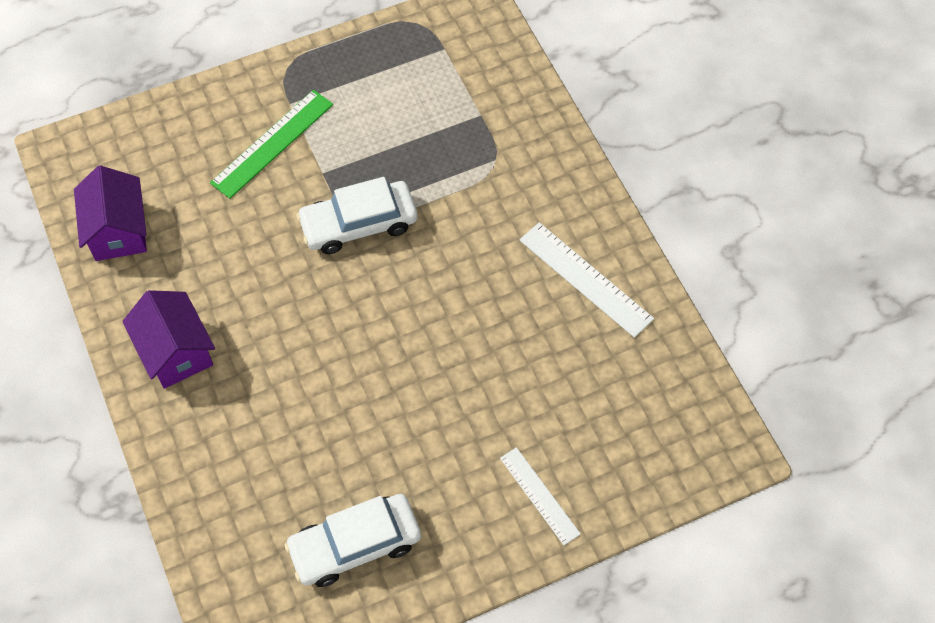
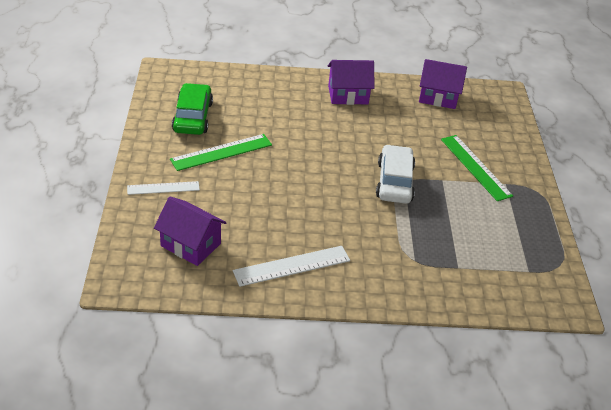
camera: 110 degrees right, 20 degrees down
white car [285,494,421,587] -> green car [172,83,213,135]
none -> purple house [154,196,227,266]
none -> green ruler [170,134,272,171]

